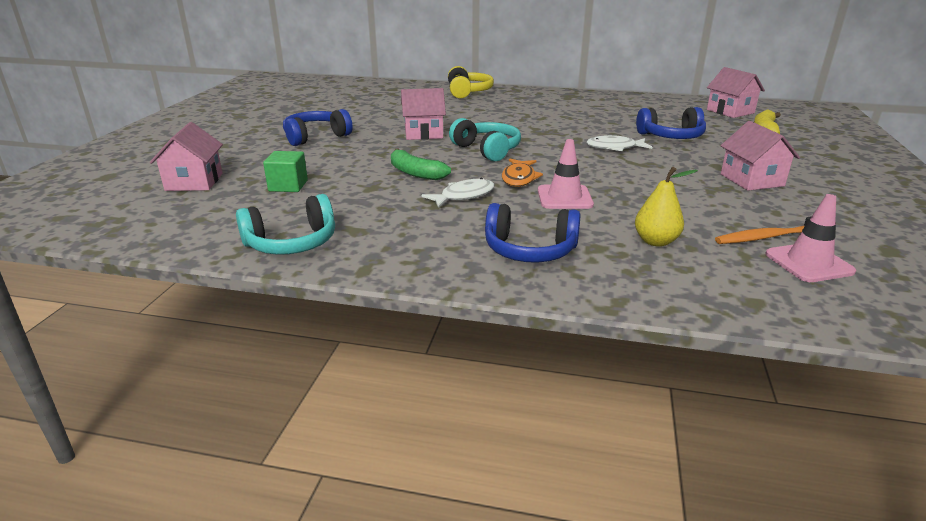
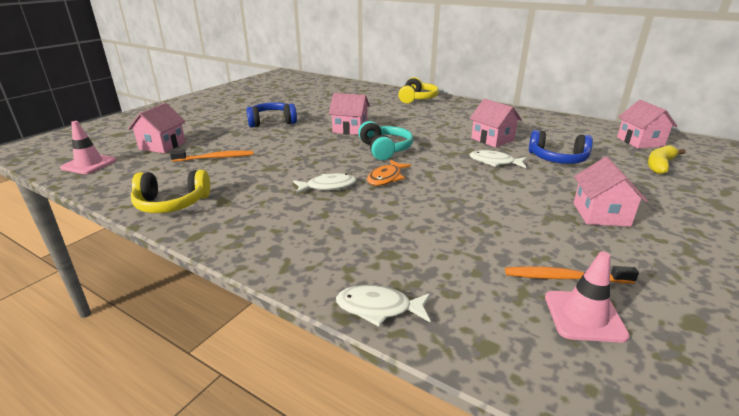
camera: 20 degrees right, 0 degrees up
turquoise headphones [236,194,335,255] -> yellow headphones [131,170,210,213]
green cube [263,151,308,192] -> orange toothbrush [170,150,253,162]
green banana [391,149,451,180] -> none
blue headphones [485,203,581,263] -> none
pink traffic cone [538,139,594,209] -> pink traffic cone moved to [60,121,117,174]
yellow pear [635,167,698,247] -> none
none -> white fish [336,285,431,327]
none -> pink house [470,99,522,147]

